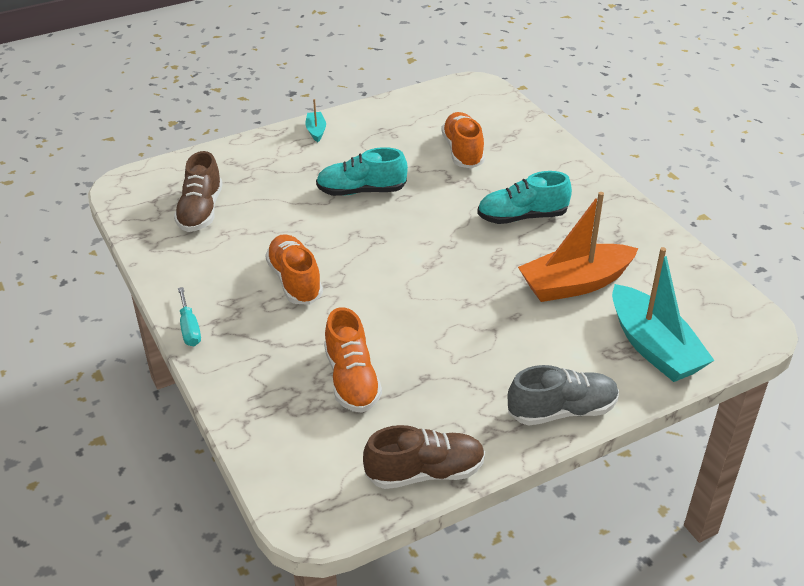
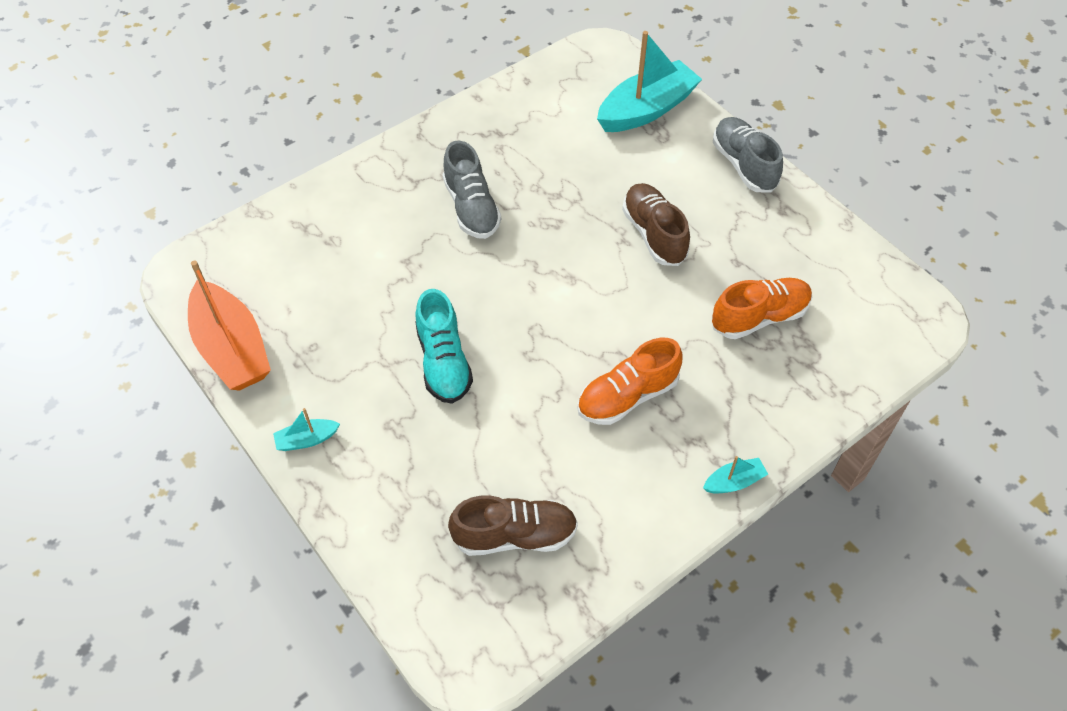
camera: 100 degrees left, 15 degrees up
turquoise screwdriver [178,287,201,346] -> turquoise boat [703,456,768,493]
brown shoe [363,425,485,489] -> brown shoe moved to [622,183,690,266]
orange shoe [442,112,485,169] -> none
turquoise shoe [477,171,572,224] -> grey shoe [443,140,501,239]
orange boat [518,192,639,302] -> orange boat moved to [188,260,271,391]

